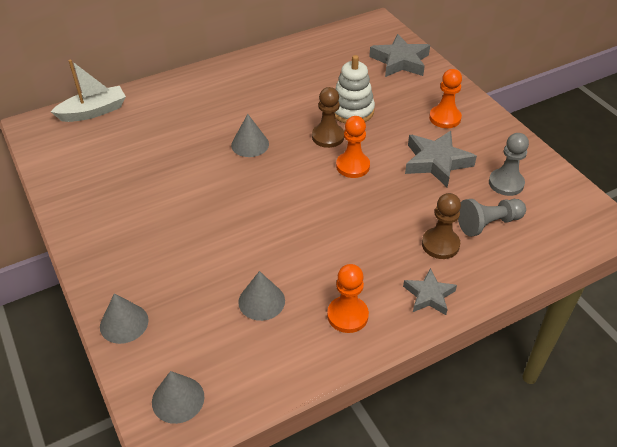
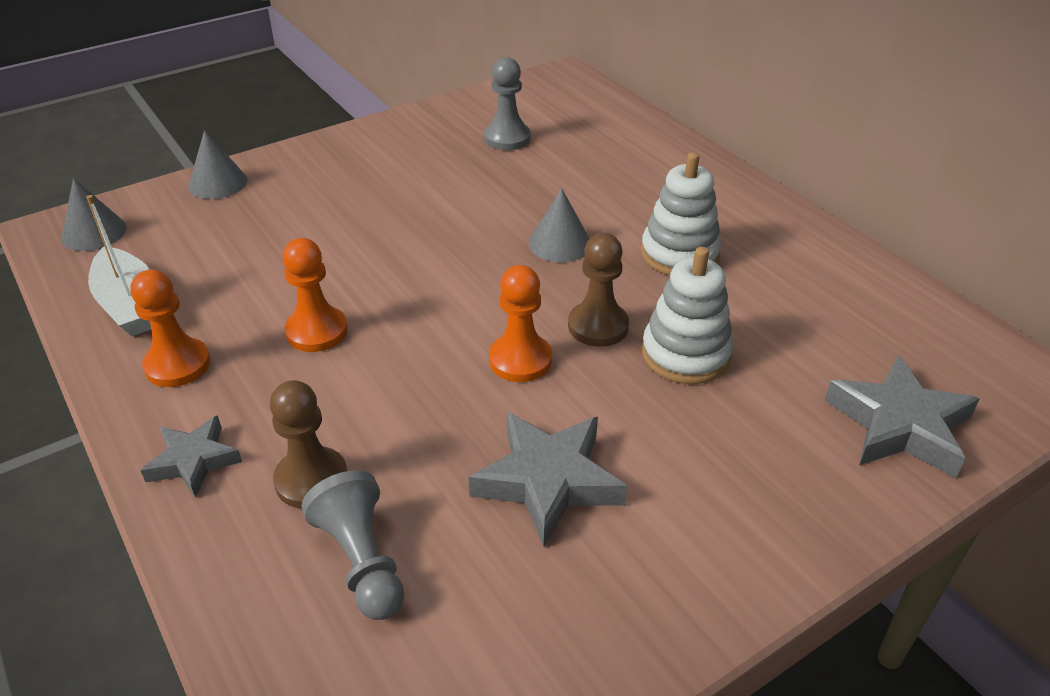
camera: 85 degrees right, 5 degrees down
white boat [51,60,126,122] -> white boat moved to [86,195,151,336]
grey cone [238,271,285,321] -> none
orange pawn [429,69,462,128] -> orange pawn moved to [282,238,348,352]
grey pawn [489,133,529,196] -> grey pawn moved to [484,57,531,150]
none -> white stacking toy [641,152,722,275]

